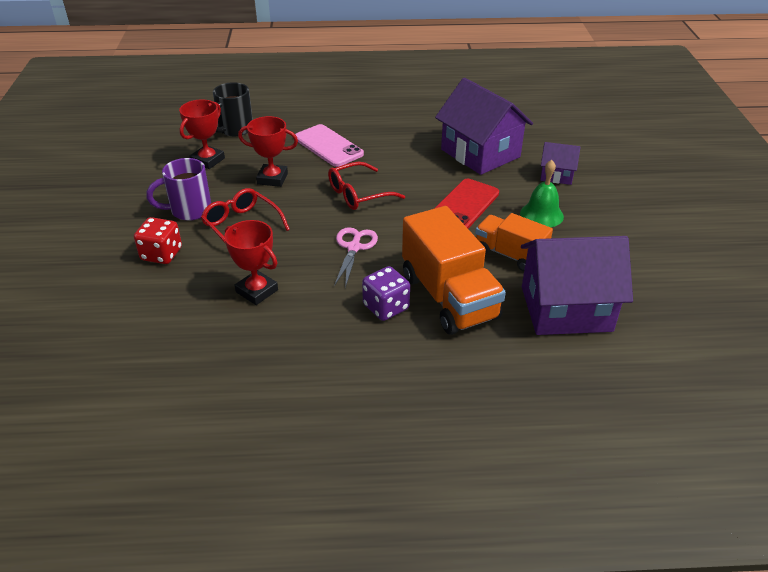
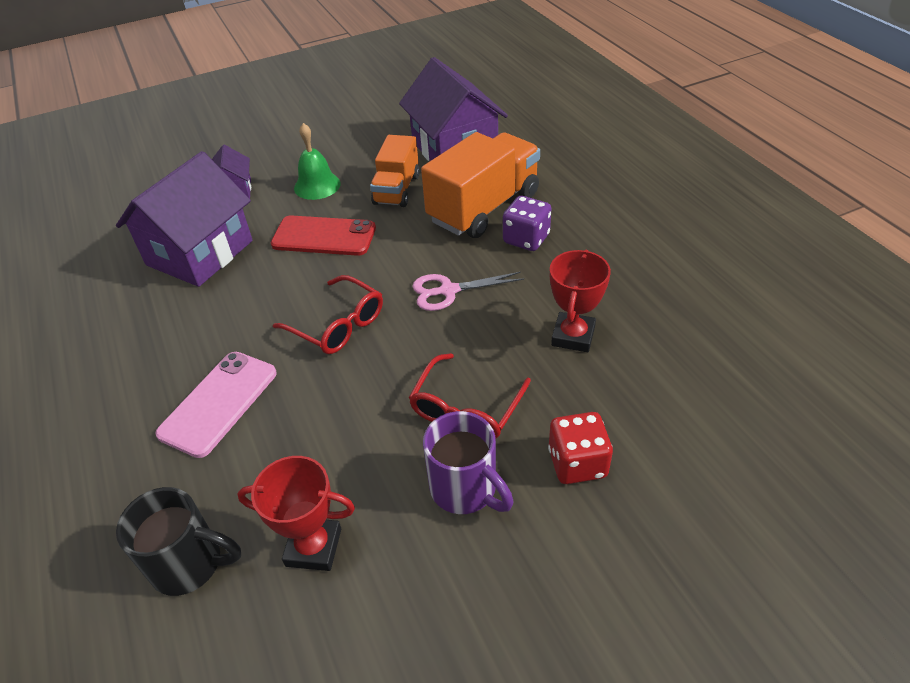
camera: 110 degrees left, 5 degrees up
red trophy [238,116,298,187] -> none

